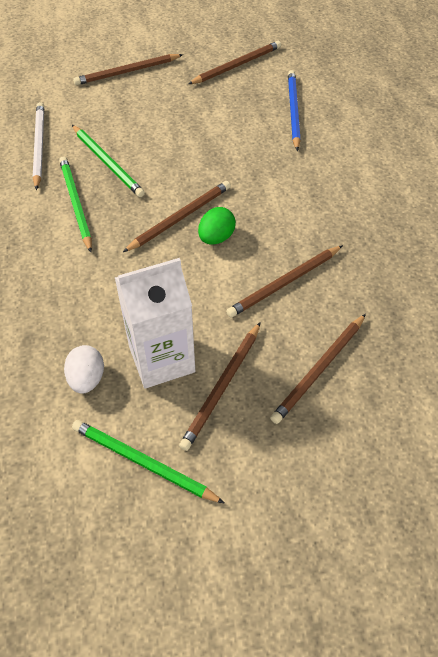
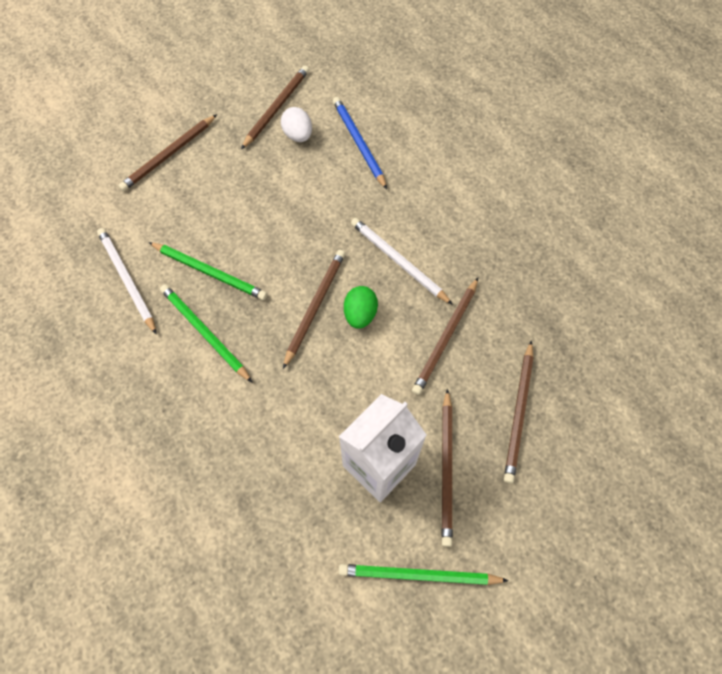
camera: 25 degrees left, 10 degrees up
white egg [64,345,104,394] -> white egg moved to [281,107,312,142]
none -> white pencil [351,218,453,305]

